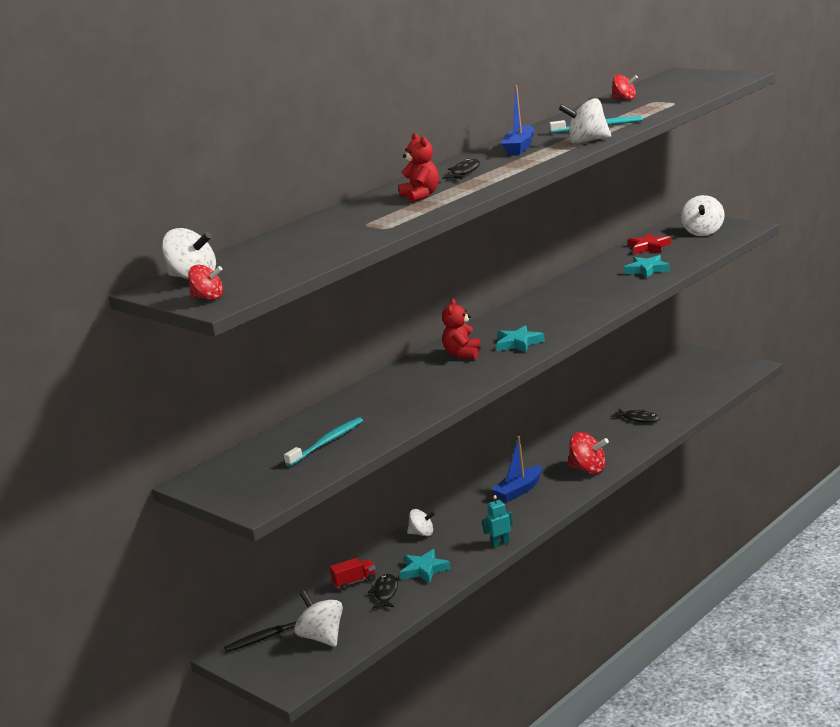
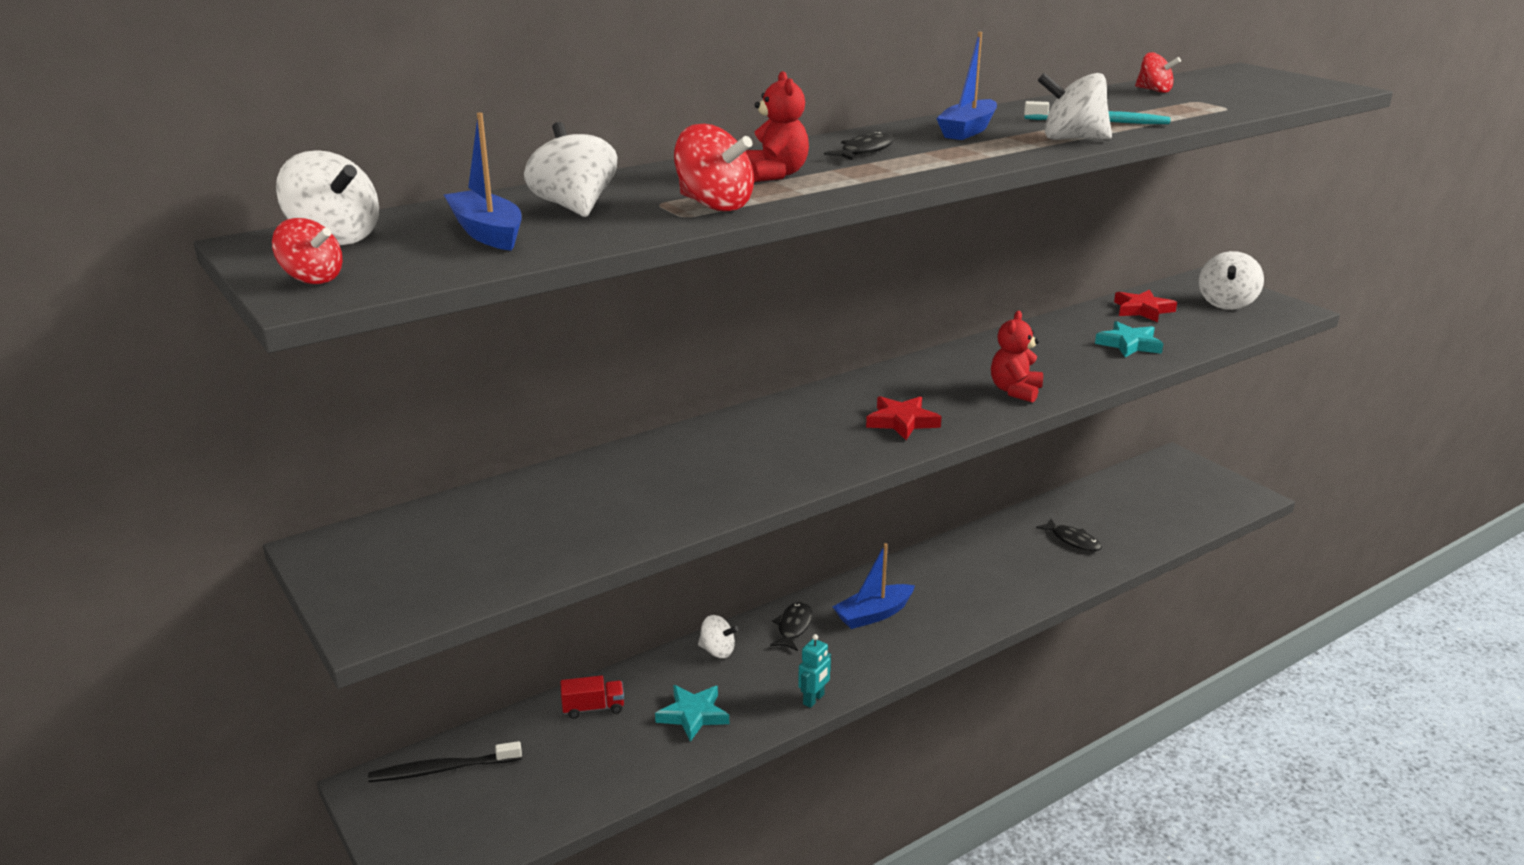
camera: 10 degrees right, 5 degrees up
turquoise toothbrush [284,417,363,467] -> none
white spinning top [294,591,343,647] -> white spinning top moved to [524,122,617,217]
black fish [368,574,398,609] -> black fish moved to [770,602,812,651]
red teddy bear [442,298,481,359] -> red teddy bear moved to [991,311,1043,403]
turquoise robot [482,495,513,548] -> turquoise robot turned 135 degrees clockwise [798,634,831,708]
turquoise star [496,325,545,352] -> red star [866,396,941,440]
red spinning top [567,432,609,474] -> red spinning top moved to [674,124,754,212]
none -> blue boat [444,113,522,251]

